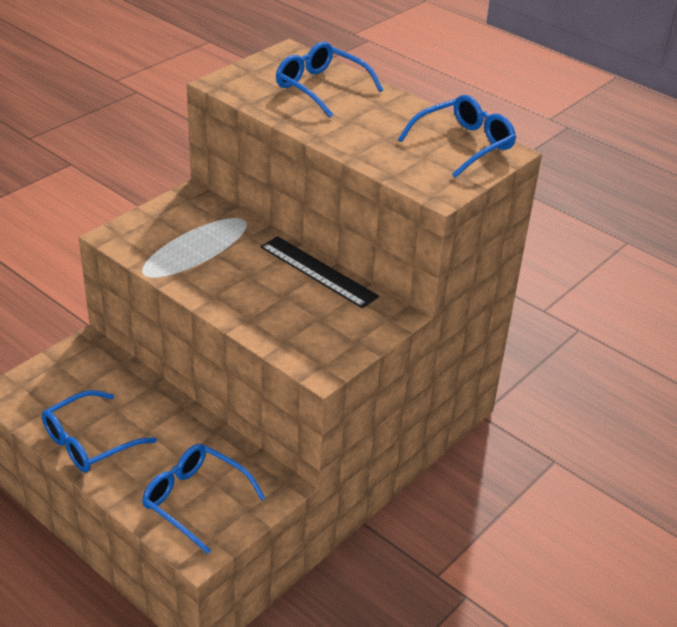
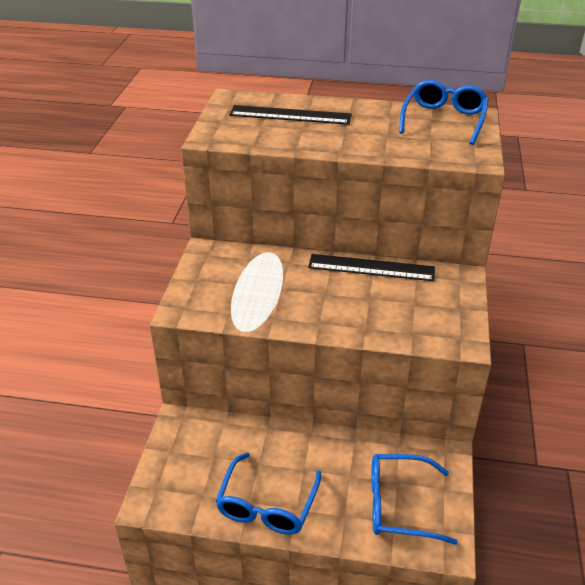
camera: 30 degrees left, 0 degrees up
blue glasses [276,42,383,117] -> black ruler [229,105,352,125]

